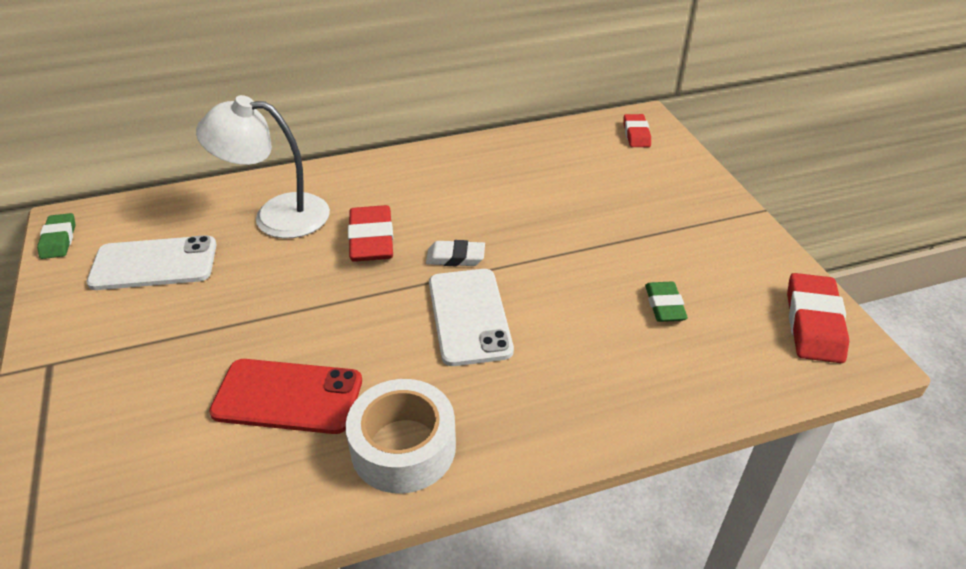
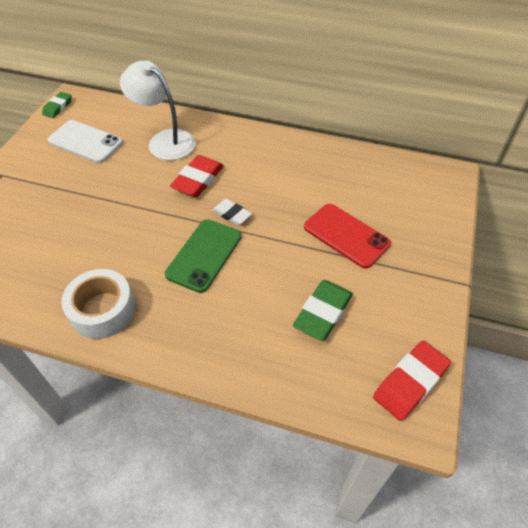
camera: 35 degrees right, 10 degrees up
red phone [209,359,362,434] -> red phone moved to [304,204,391,268]
white phone [429,269,514,366] -> green phone [165,219,241,293]
red eraser [624,114,651,147] -> none
green eraser [645,282,688,322] -> green eraser [293,280,353,341], size x1.61

